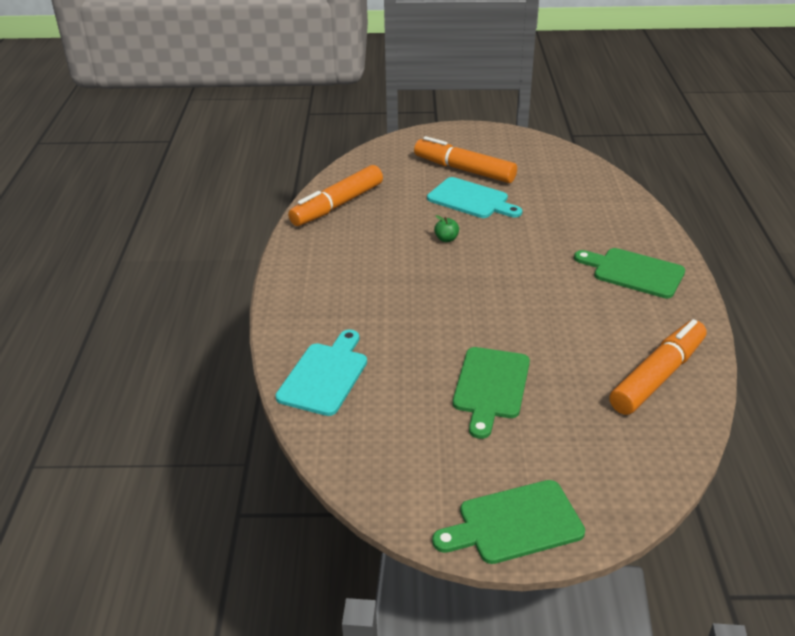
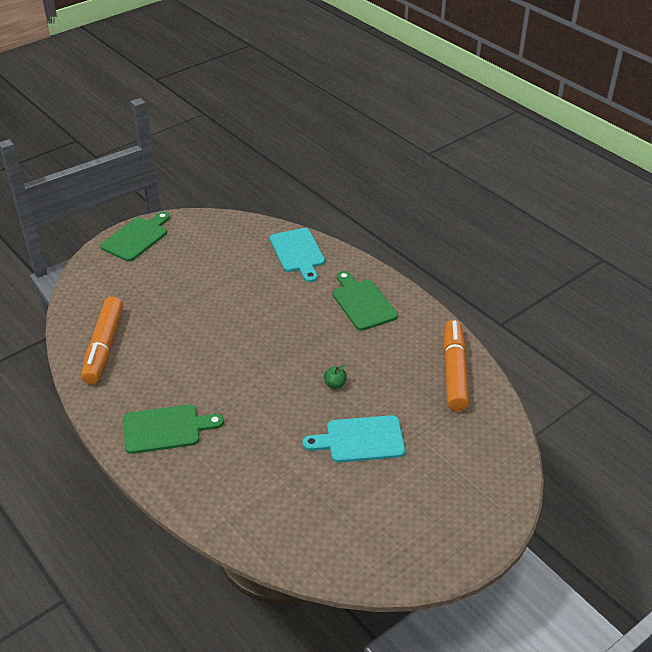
camera: 140 degrees right, 5 degrees up
orange marker [414,136,517,183] -> none
green cutting board [453,347,530,439] -> green cutting board moved to [333,271,398,331]

